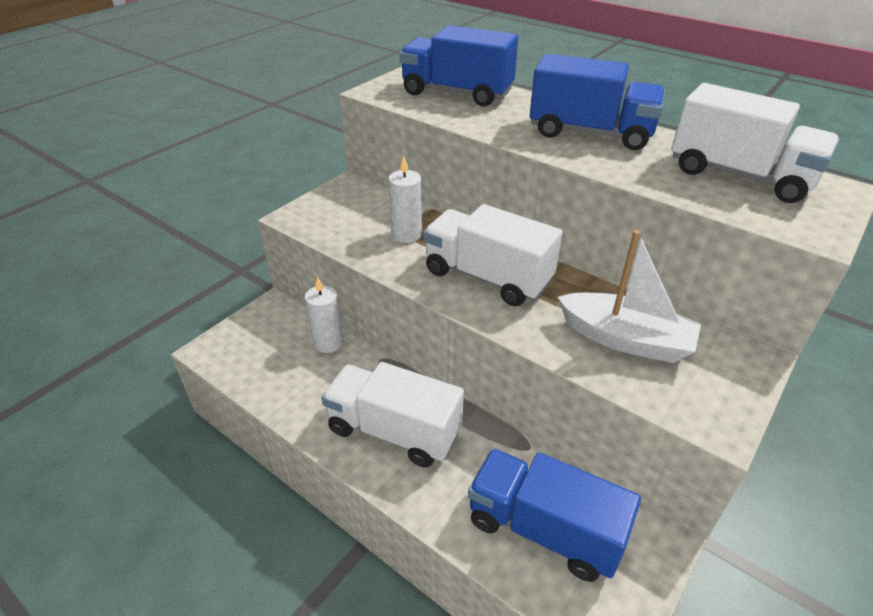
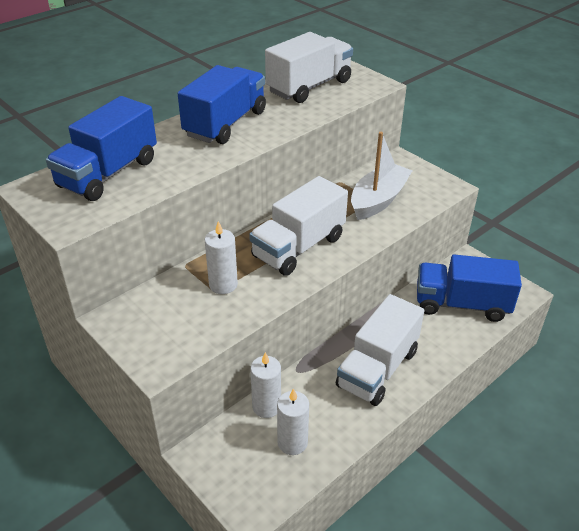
camera: 80 degrees left, 0 degrees up
blue truck [468,448,641,582] -> blue truck turned 60 degrees clockwise [417,254,522,322]
none -> white candle [277,388,309,455]

